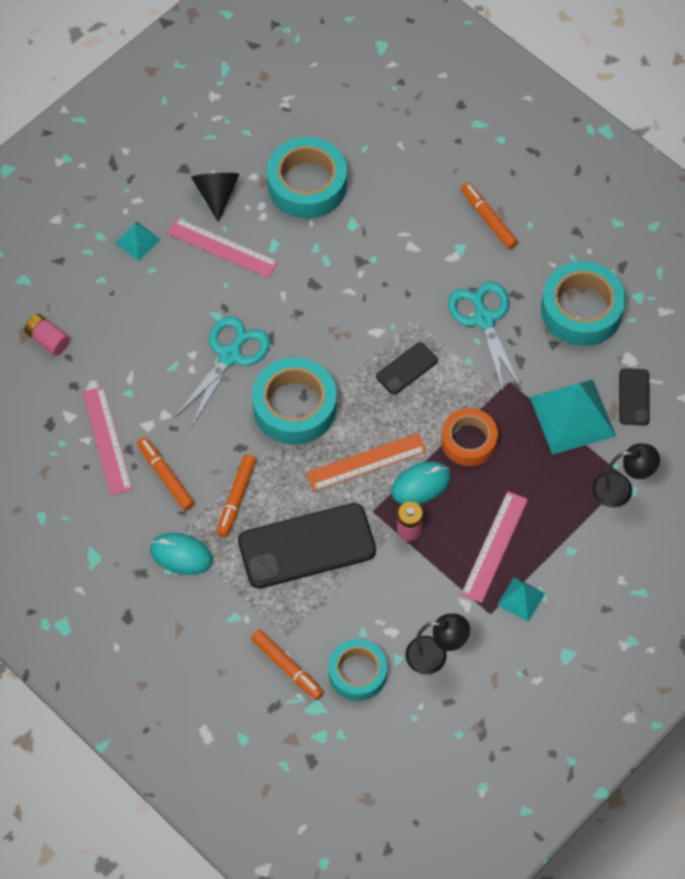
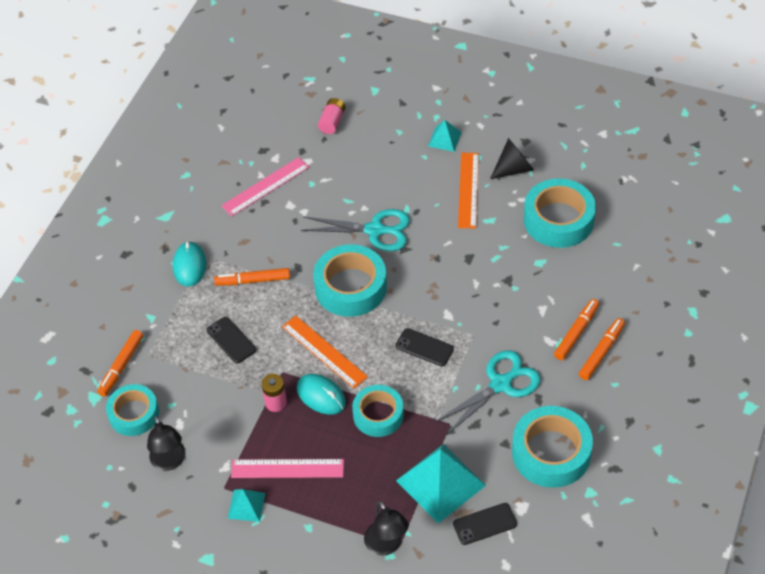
camera: 70 degrees right, 10 degrees down
orange marker [137,437,194,510] -> orange marker moved to [554,299,599,360]
pink ruler [167,218,278,278] -> orange ruler [458,153,479,229]
black phone [238,503,376,589] -> black phone [207,317,256,363], size x0.49
orange tape [441,408,498,466] -> turquoise tape [352,385,404,437]

